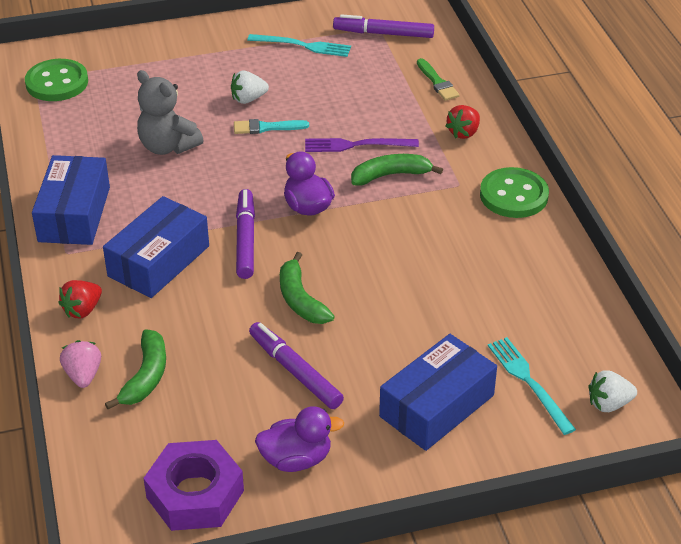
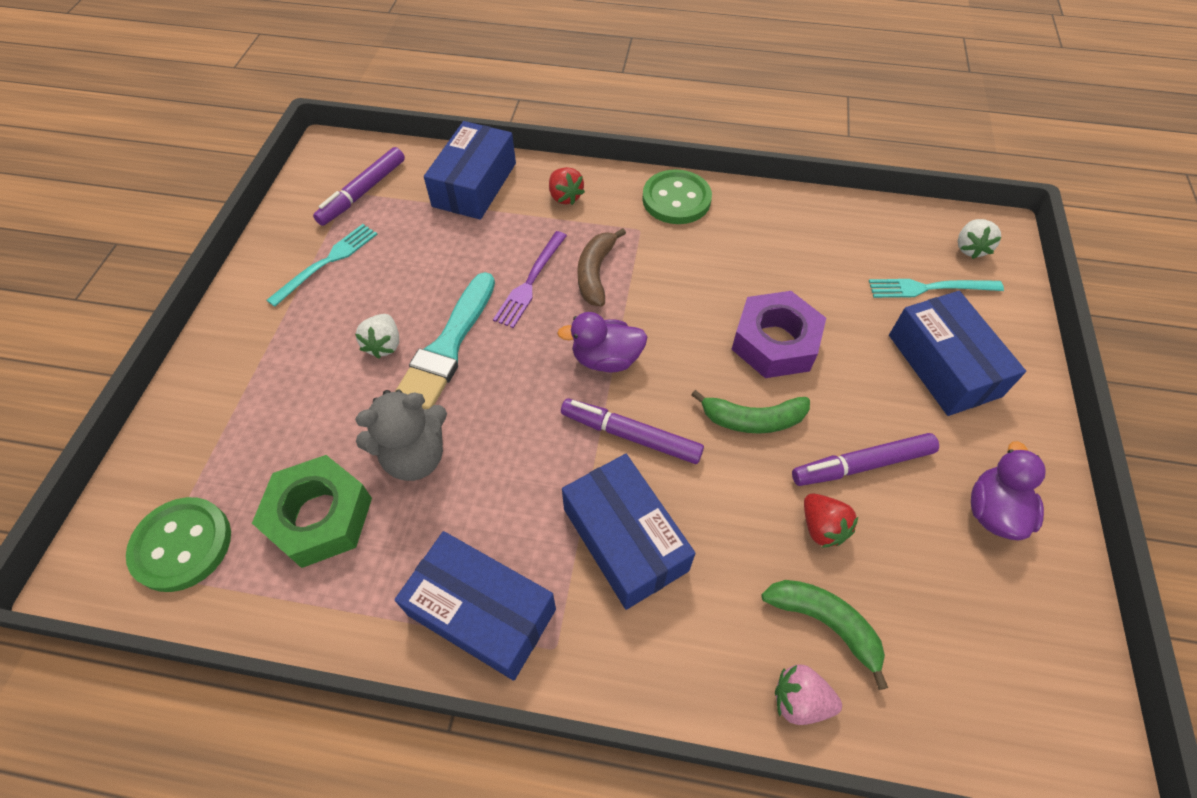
camera: 65 degrees left, 15 degrees up
red strawberry [58,280,102,318] -> red strawberry moved to [804,494,859,548]
purple nut [143,440,244,531] -> purple nut moved to [731,291,826,378]
turquoise brush [234,119,309,134] -> turquoise brush [395,272,495,409], size x1.86
green banana [351,154,443,185] -> brown banana [577,228,626,306]
green brush [417,58,459,101] -> blue box [424,121,516,220]
none -> green nut [252,455,372,568]

